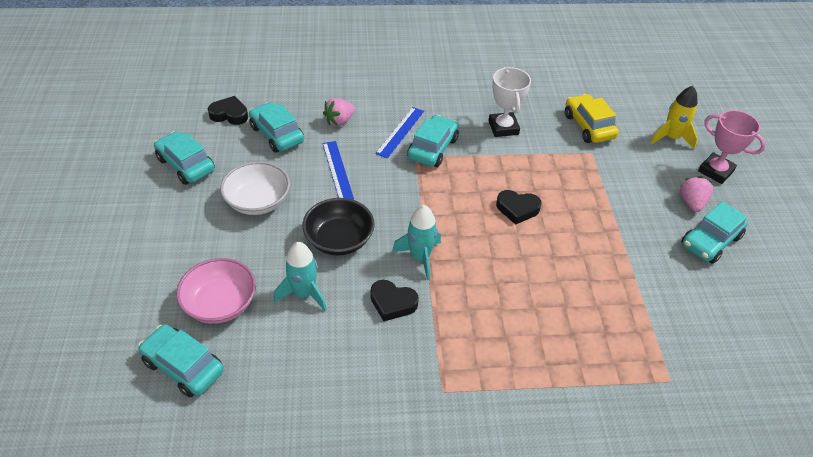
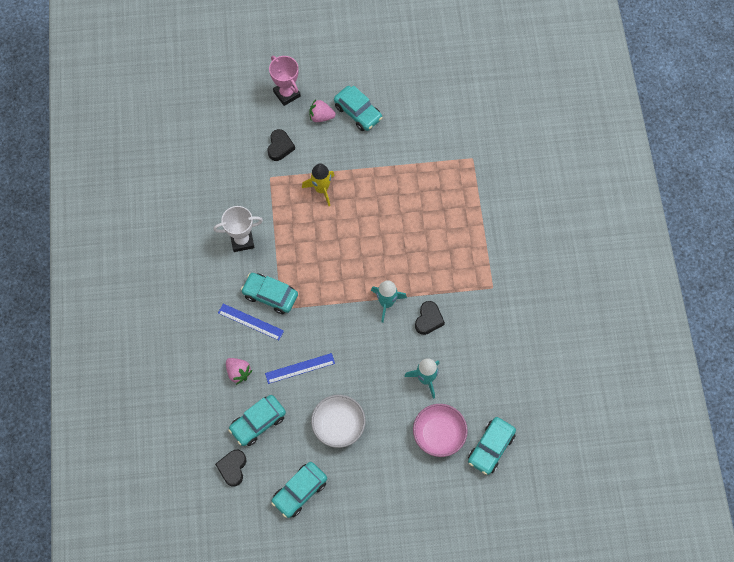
camera: 90 degrees left, 20 degrees up
black bowl [302,198,375,255] -> none
black heart [496,190,542,225] -> black heart moved to [268,129,295,161]
yellow car [565,94,619,143] -> none
yellow rocket [651,86,698,149] -> yellow rocket moved to [302,163,335,206]
pink trophy [698,110,766,184] -> pink trophy turned 75 degrees counterclockwise [269,56,301,106]

